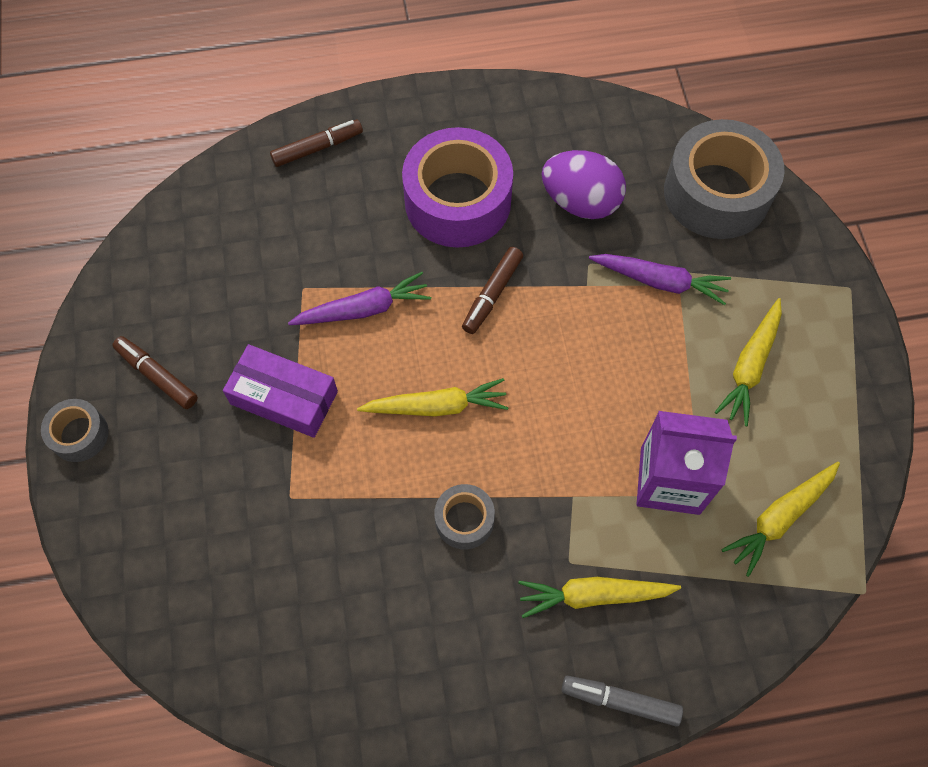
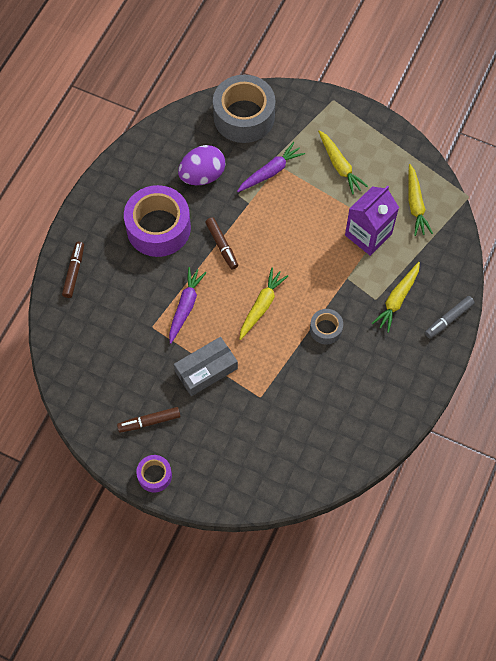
camera: 55 degrees left, 0 degrees up
grey tape [41,399,109,462] -> purple tape [136,455,172,492]
purple box [223,344,338,438] -> grey box [174,337,238,396]

